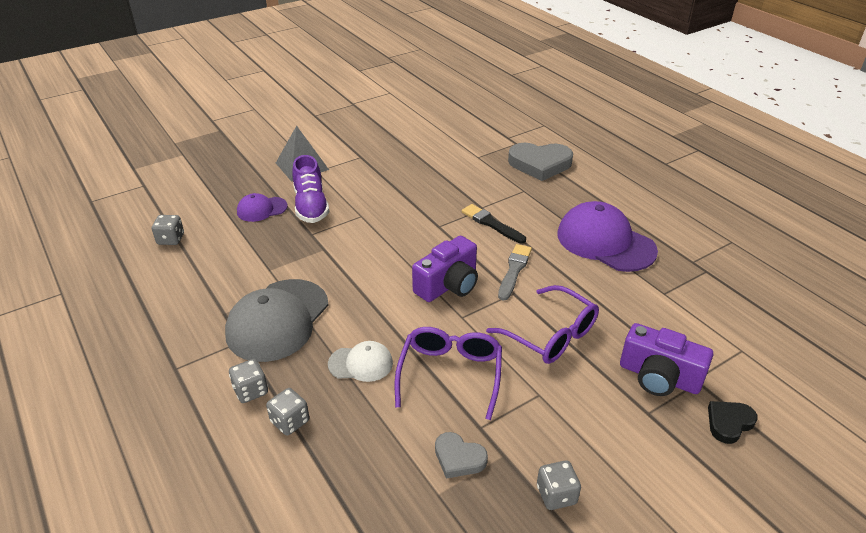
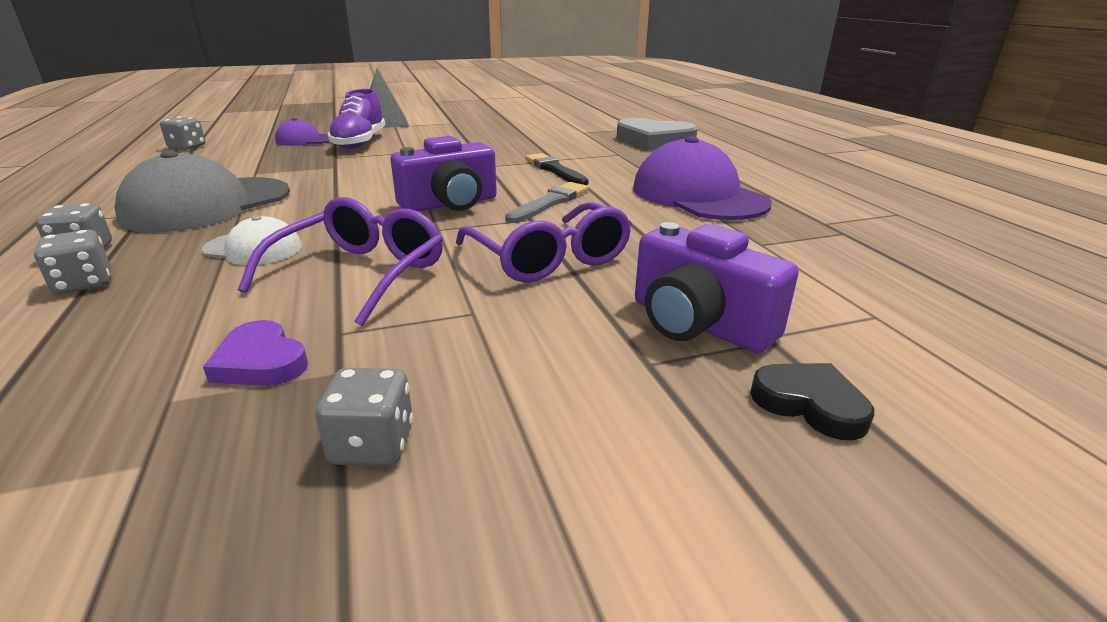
camera: 15 degrees right, 10 degrees down
grey heart [435,432,488,478] -> purple heart [203,320,308,386]
black heart [708,401,758,444] -> black heart turned 60 degrees clockwise [750,363,874,440]

